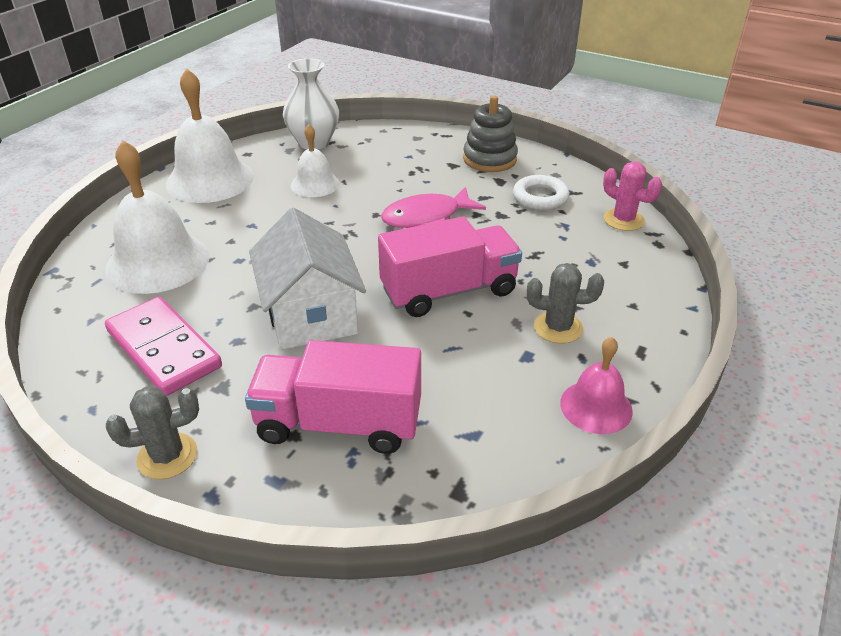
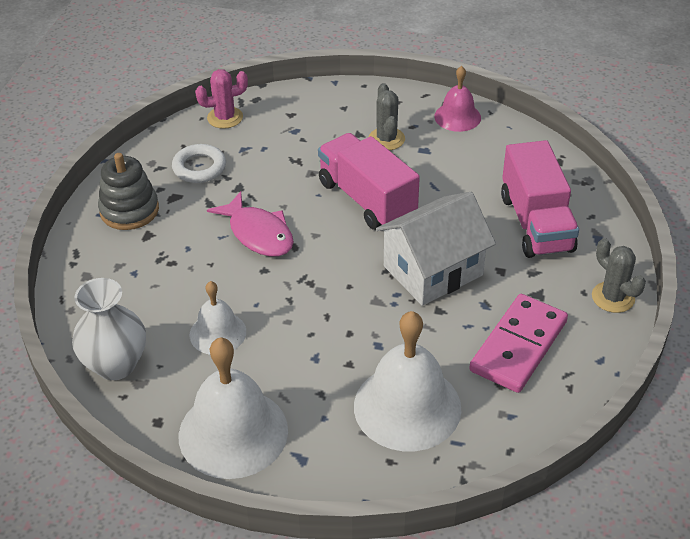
camera: 105 degrees left, 5 degrees up
pink cactus [603,161,662,231] -> pink cactus turned 45 degrees clockwise [195,69,248,129]

